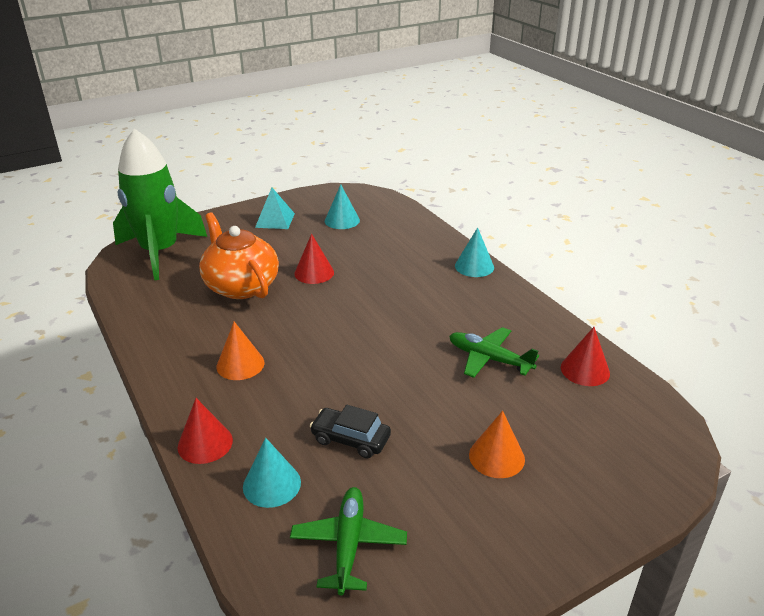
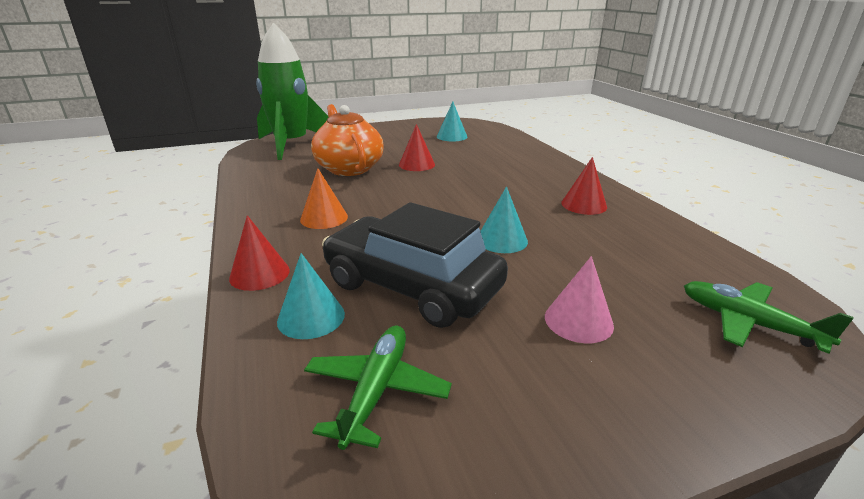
camera: 10 degrees right, 5 degrees down
turquoise pyramid [255,188,295,229] -> none
black car [310,405,391,458] -> black car [322,202,508,328], size x2.08
green plane [449,327,539,378] -> green plane moved to [684,281,854,354]
turquoise cone [455,227,494,277] -> turquoise cone moved to [481,187,528,253]
orange cone [469,411,525,478] -> pink cone [545,256,614,343]
red cone [561,327,610,386] -> red cone moved to [561,157,607,215]

